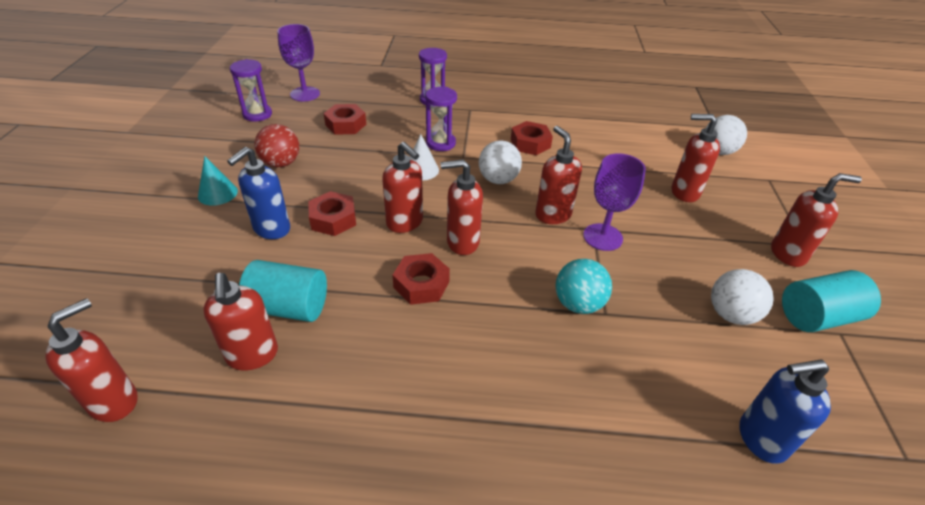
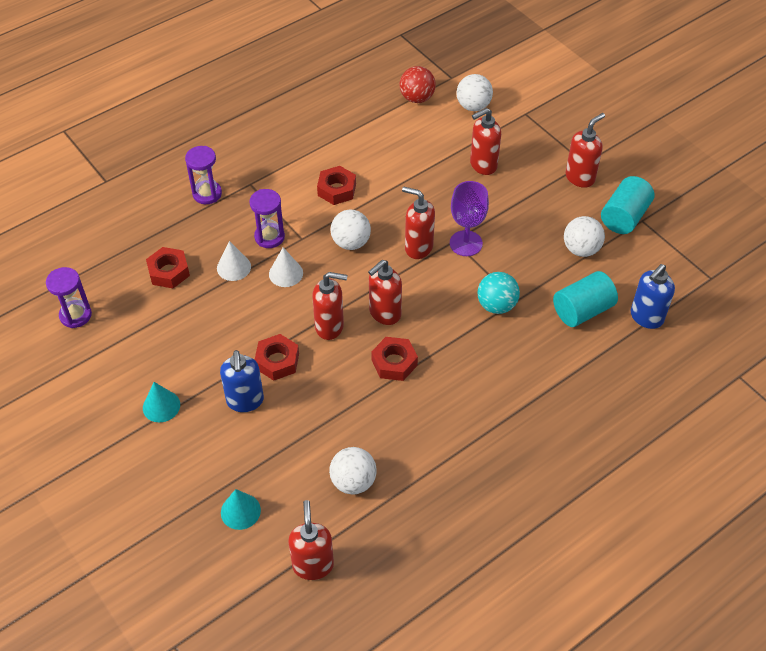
camera: 40 degrees left, 10 degrees up
red soap dispenser [203,273,278,371] -> white ball [329,447,377,495]
turquoise cylinder [239,260,327,322] -> turquoise cylinder moved to [553,271,618,327]
red ball [254,124,299,167] -> red ball moved to [400,66,436,103]
purple goblet [277,24,320,101] -> none
none -> white cone [217,241,251,281]
none -> turquoise cone [221,489,261,530]

